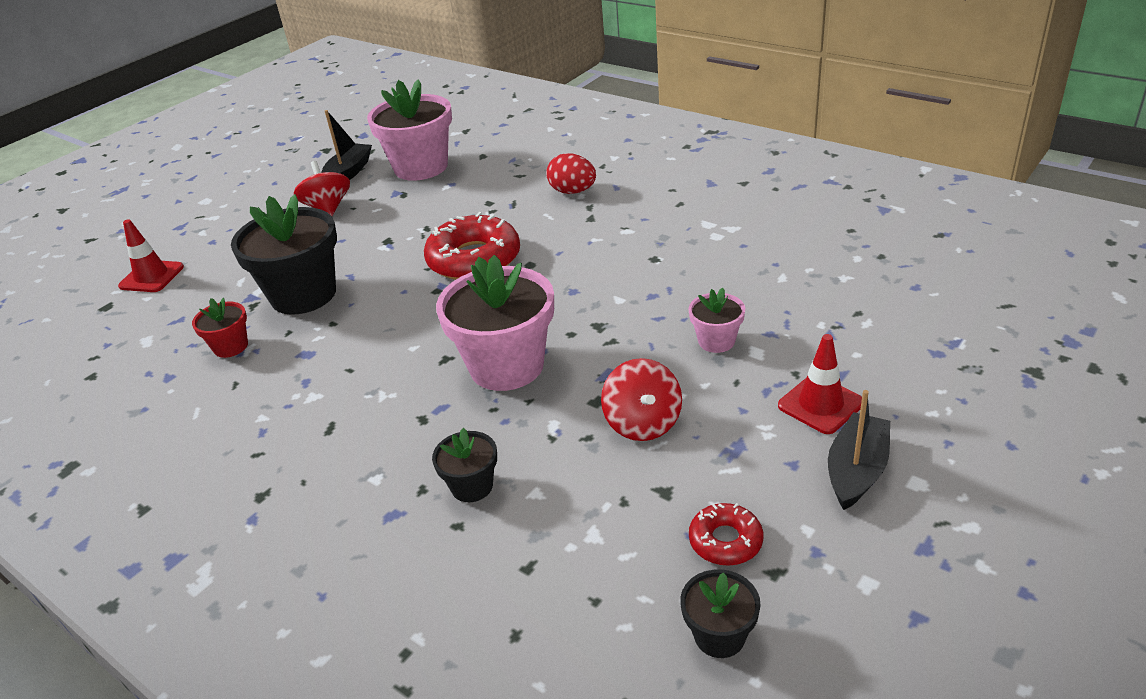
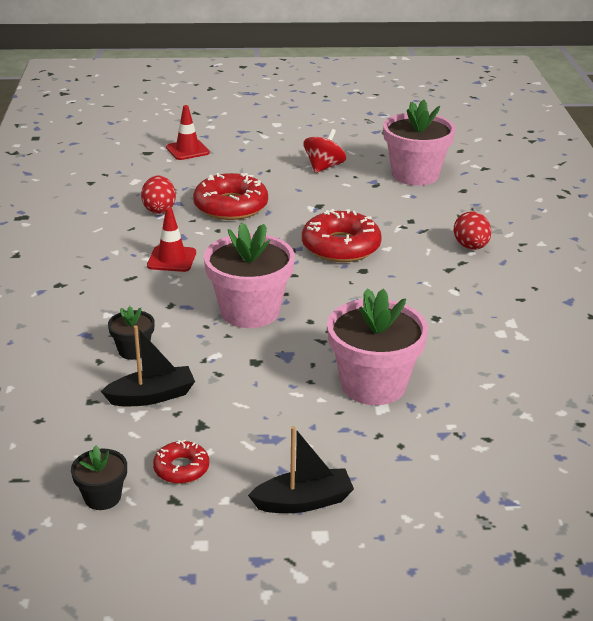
camera: 45 degrees right, 5 degrees down
red flower pot [192,298,248,358] -> red egg [141,176,176,214]
black flower pot [231,194,337,315] -> red donut [193,173,268,220]
black boat [321,110,372,180] -> black boat moved to [101,325,195,406]
red spinning top [601,358,682,441] -> none
pink flower pot [688,287,745,353] -> pink flower pot [327,288,428,405], size x2.05
red traffic cone [778,334,862,434] -> red traffic cone moved to [147,207,196,272]

